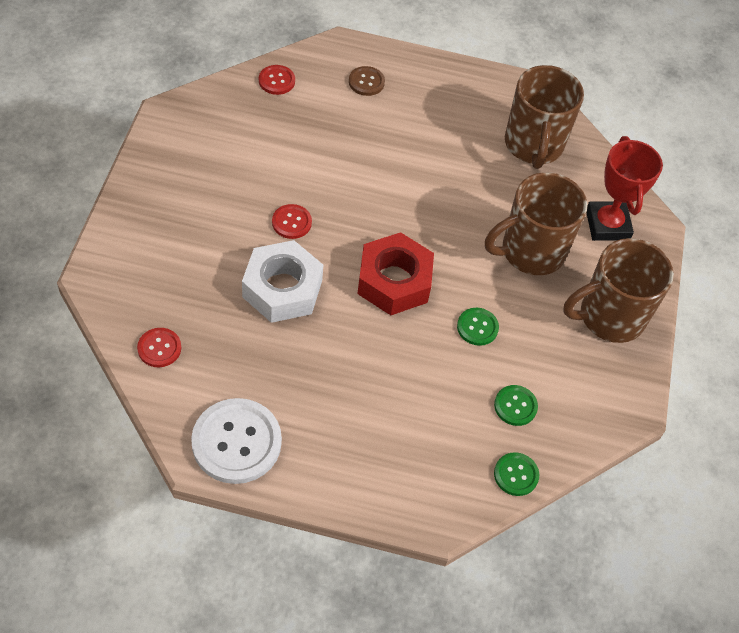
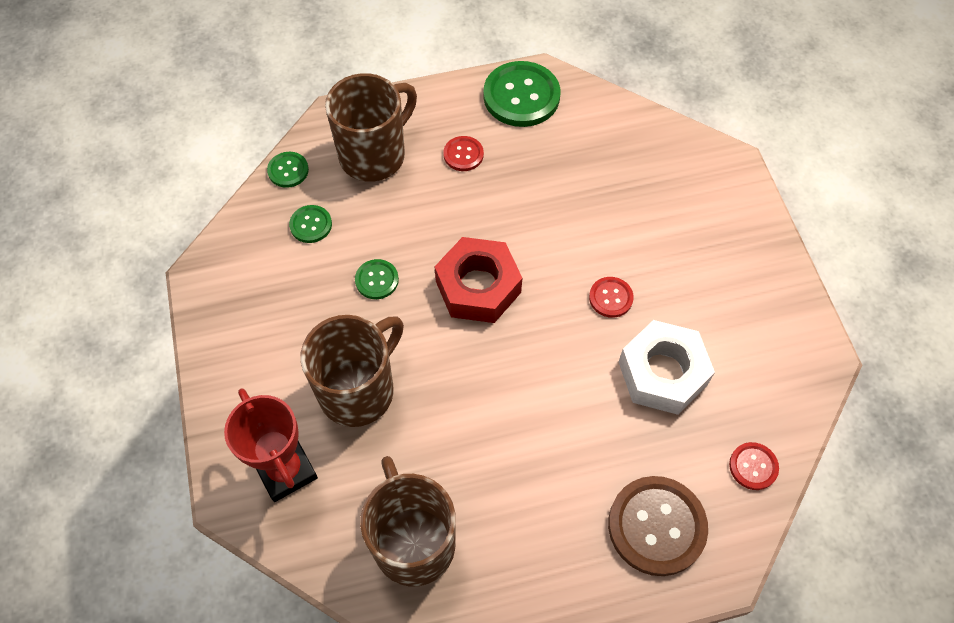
camera: 160 degrees right, 5 degrees up
red button [137,328,181,367] -> red button moved to [443,136,484,171]
white button [191,398,282,484] -> green button [483,61,560,127]
white nut [242,240,323,323] -> white nut moved to [619,320,715,415]
brown button [349,66,385,96] -> brown button [608,476,708,576], size x1.98
brown mug [563,238,674,343] -> brown mug moved to [325,73,417,182]

